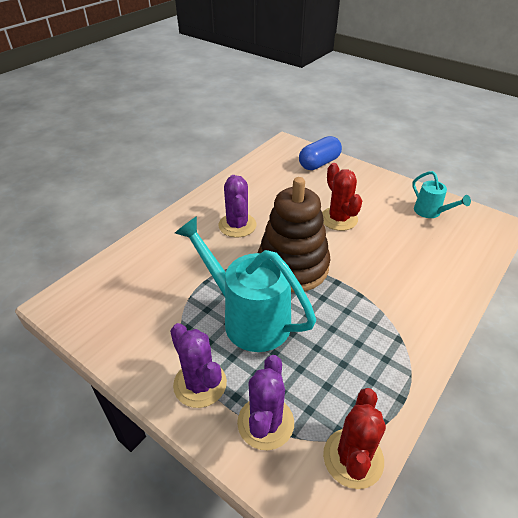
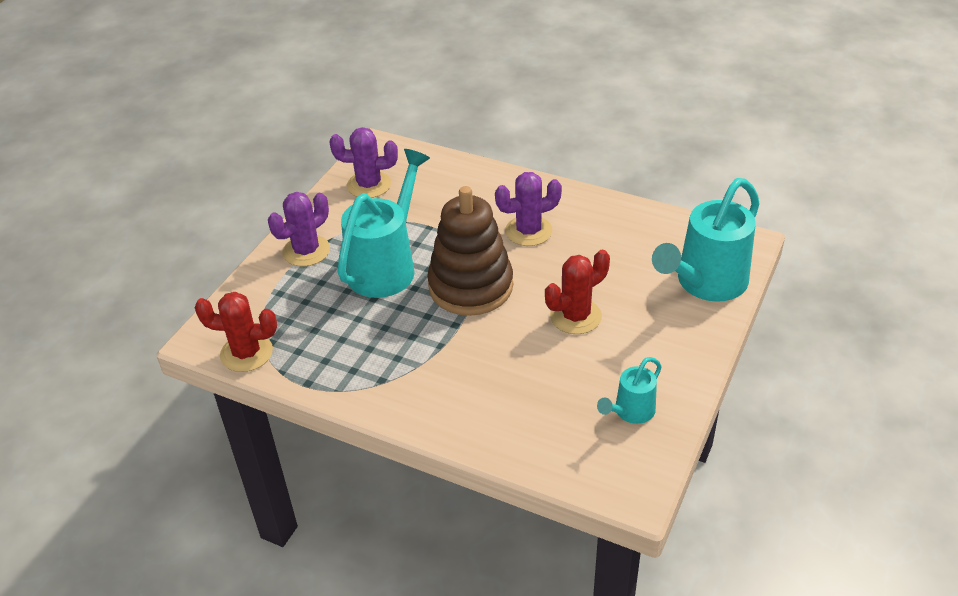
camera: 80 degrees right, 0 degrees up
purple cactus [237,355,294,450] -> purple cactus moved to [329,127,398,198]
blue capsule [299,136,342,170] -> turquoise watering can [652,178,759,302]

